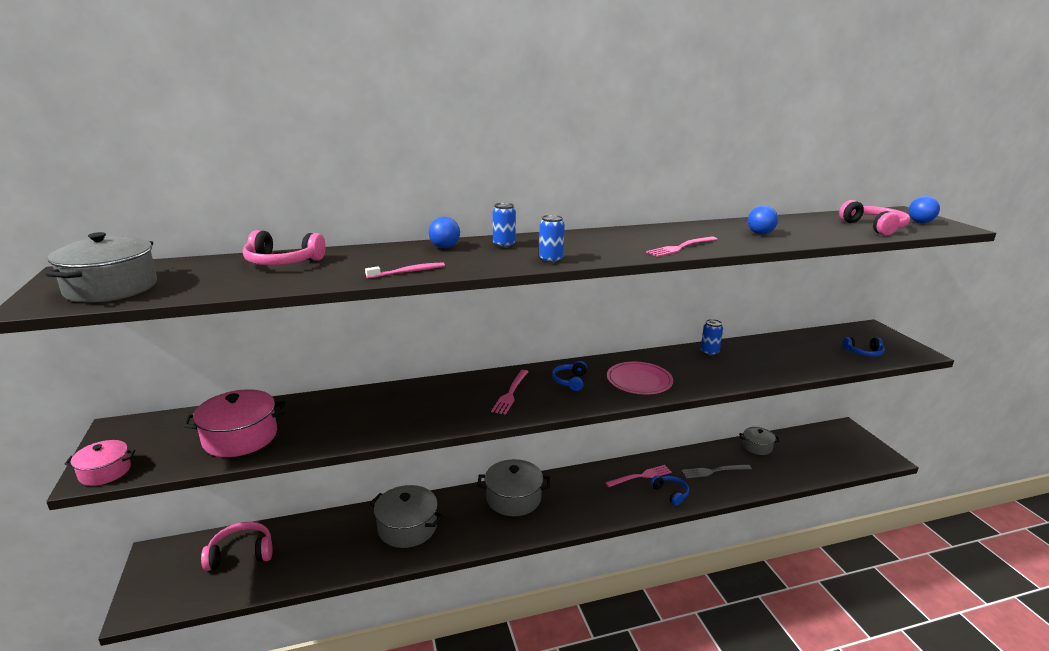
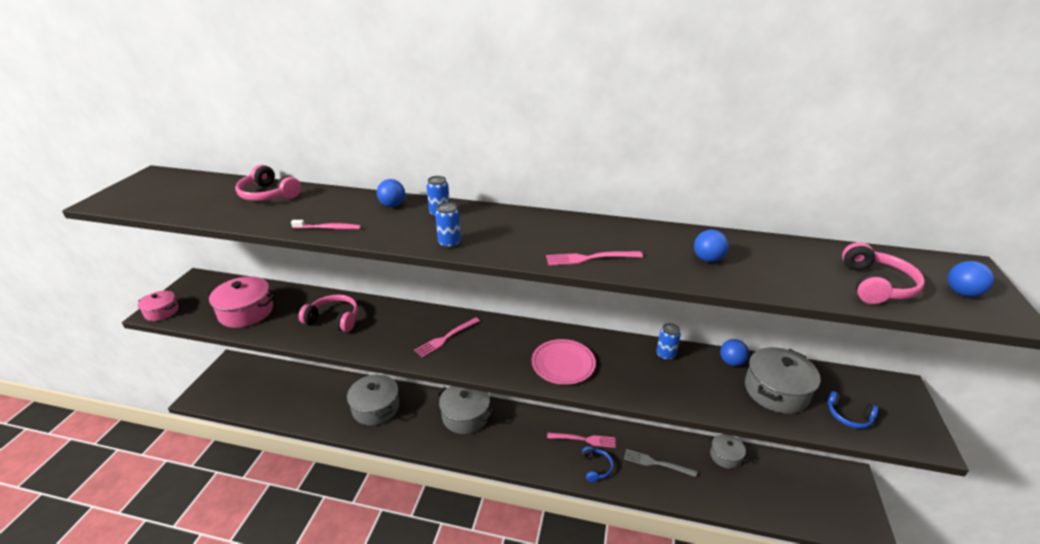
camera: 30 degrees right, 10 degrees up
grey pot [45,232,157,302] -> grey pot moved to [745,347,820,414]
pink headphones [201,522,272,571] -> pink headphones moved to [299,295,358,332]
blue headphones [552,361,587,391] -> none
none -> blue ball [720,339,749,366]

